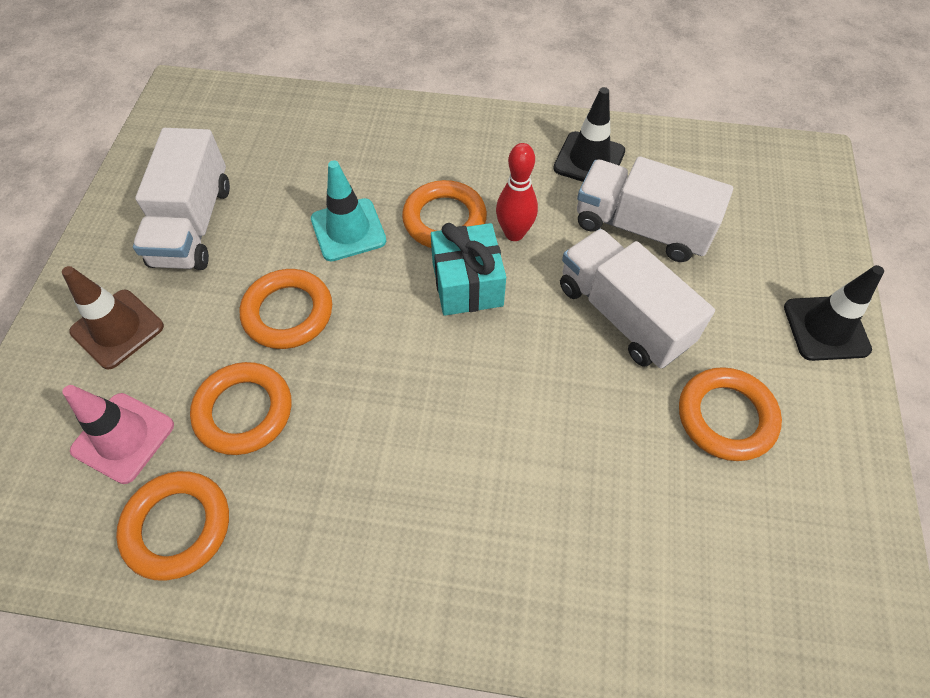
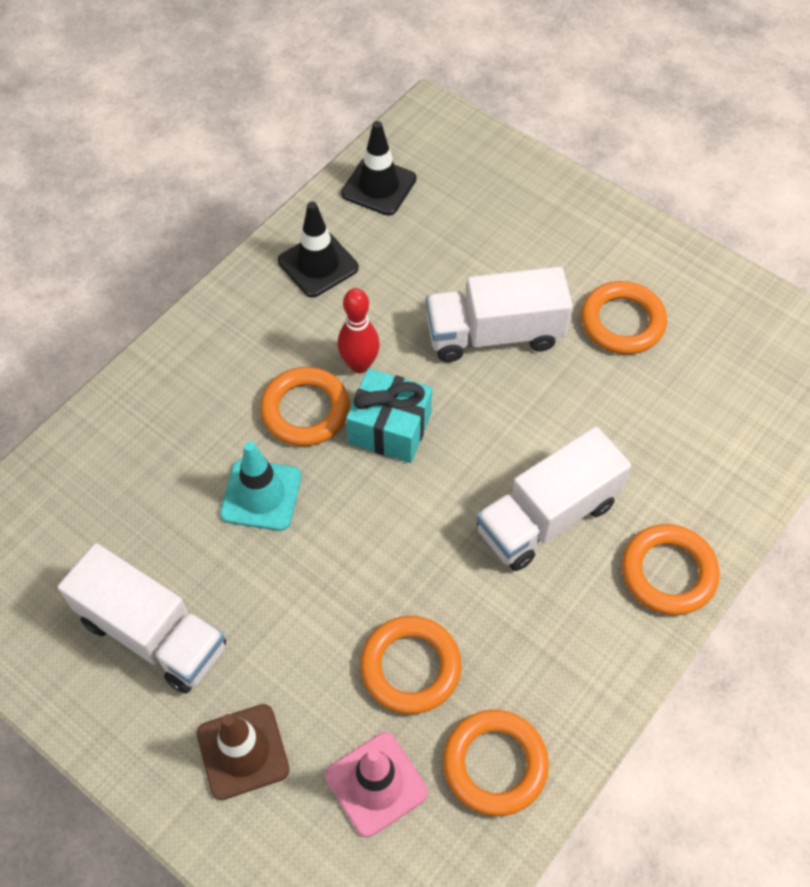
camera: 60 degrees left, 0 degrees up
orange ring [239,269,332,349] -> orange ring moved to [622,524,719,615]
white truck [577,156,733,262] -> white truck moved to [476,426,631,571]
black traffic cone [784,265,884,361] -> black traffic cone moved to [341,121,417,216]

